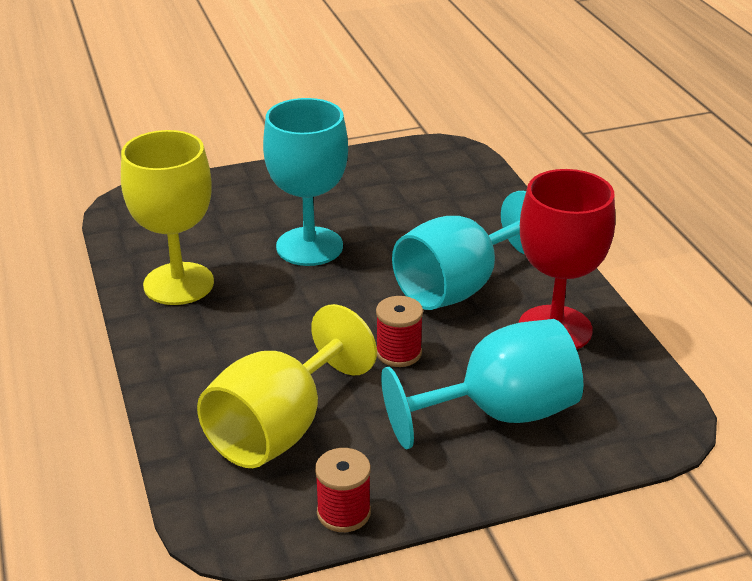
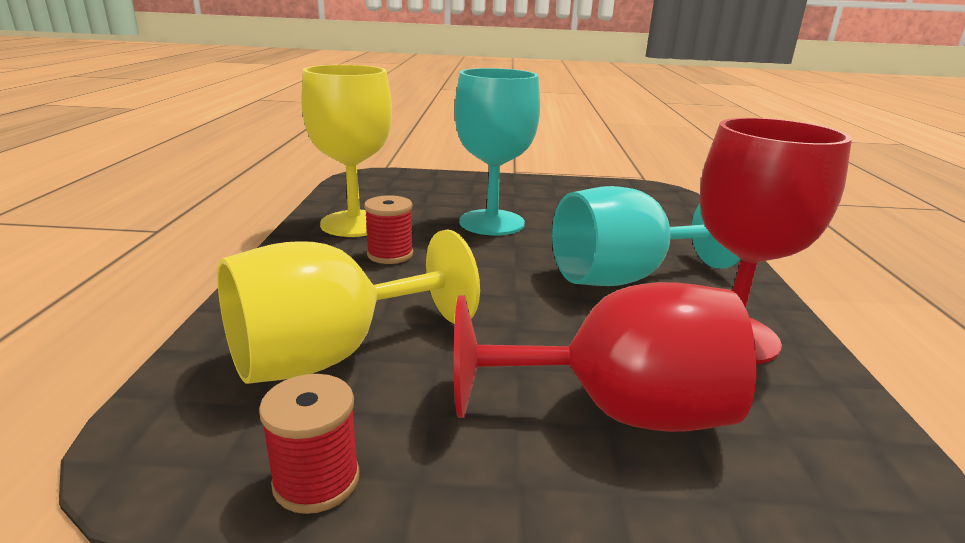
camera: 20 degrees right, 10 degrees down
red spool [376,296,423,367] -> red spool moved to [364,195,413,264]
turquoise goblet [381,319,584,449] -> red goblet [454,282,757,432]

